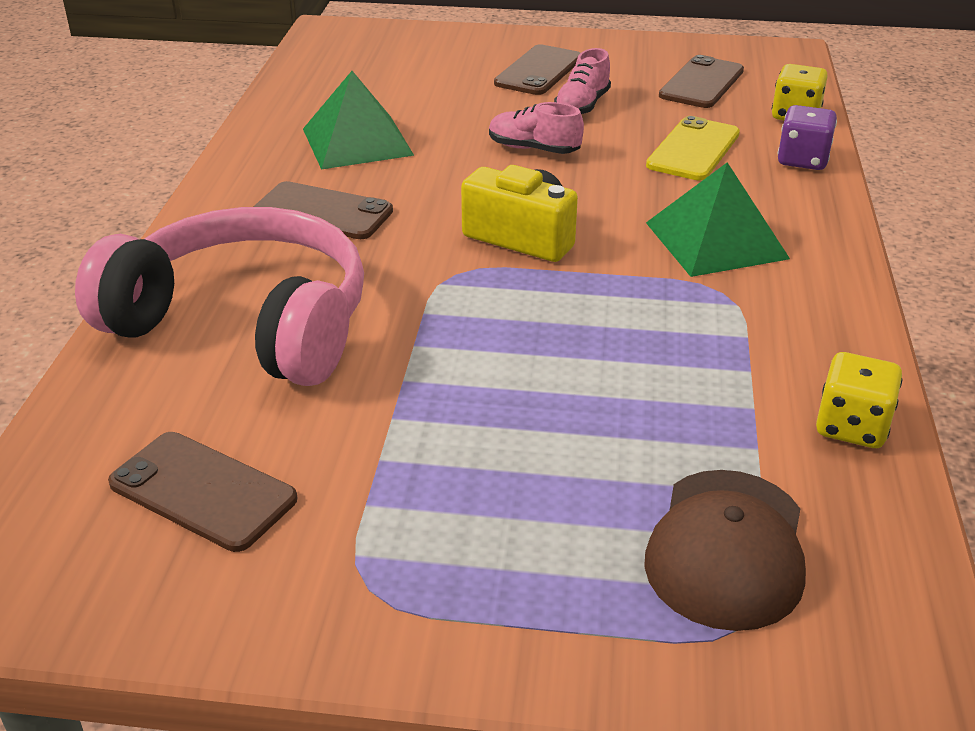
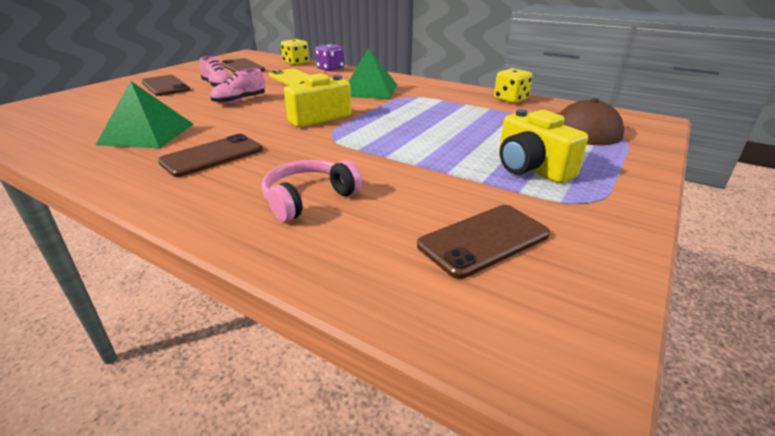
camera: 65 degrees left, 5 degrees down
pink headphones [75,207,364,386] -> pink headphones [261,160,362,222], size x0.49
none -> yellow camera [499,109,588,183]

